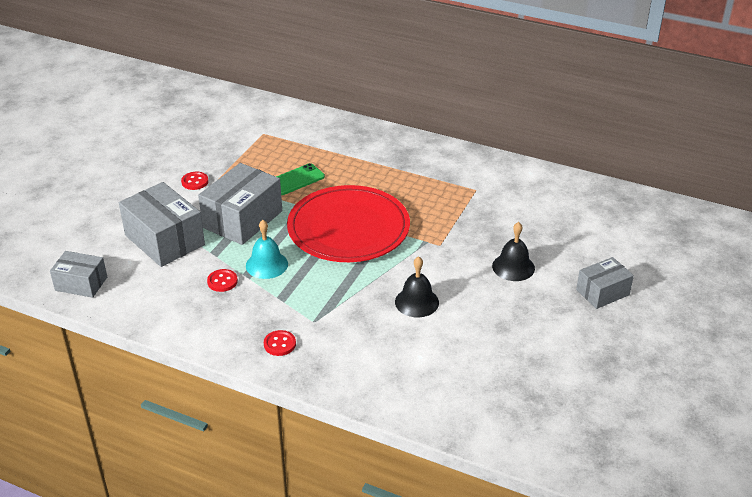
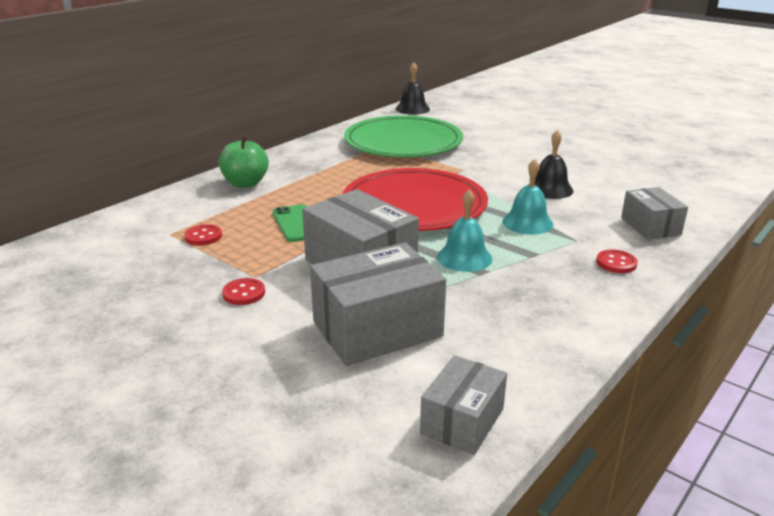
camera: 75 degrees left, 10 degrees down
red button [207,269,238,292] -> red button moved to [184,224,222,245]
black bell [492,222,535,281] -> black bell moved to [396,62,430,115]
grey box [576,257,634,309] -> grey box moved to [621,187,688,240]
none -> green apple [219,135,269,188]
none -> green plate [344,115,463,157]
none -> turquoise bell [502,159,554,235]

